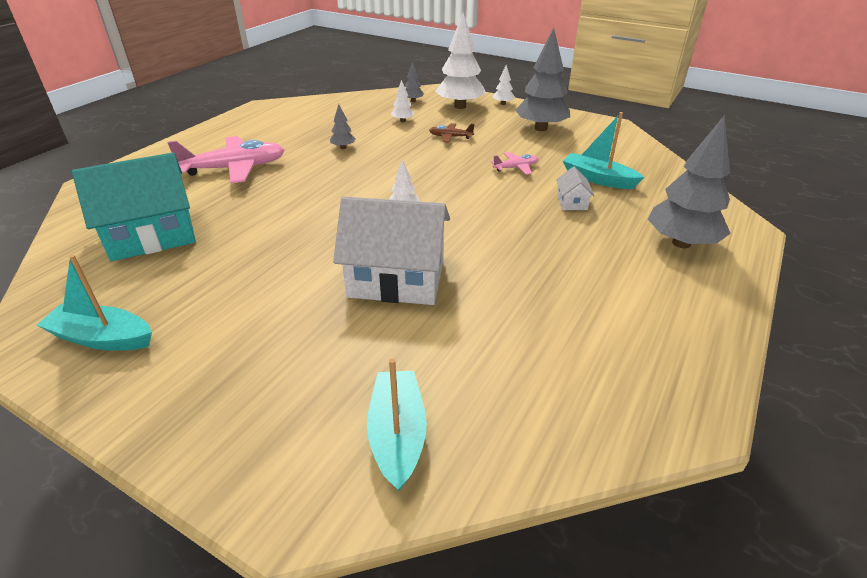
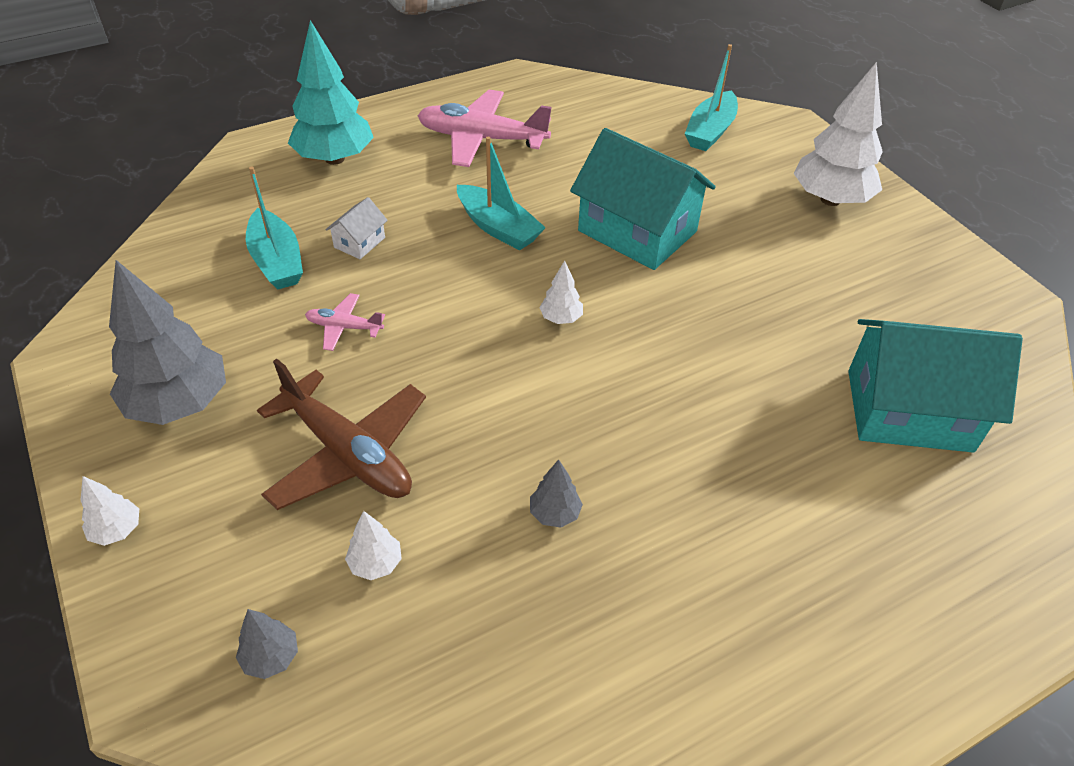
camera: 150 degrees left, 10 degrees up
turquoise boat [37,255,152,351] -> turquoise boat moved to [457,137,546,250]
pink plane [167,136,284,184] -> pink plane moved to [417,90,552,167]
white house [333,196,450,305] -> turquoise house [570,128,716,270]
brown plane [429,123,475,143] -> brown plane [257,359,426,510], size x2.08
white tree [435,12,486,109] -> white tree moved to [793,62,883,206]
grey tree [648,115,731,248] -> turquoise tree [288,20,374,165]

